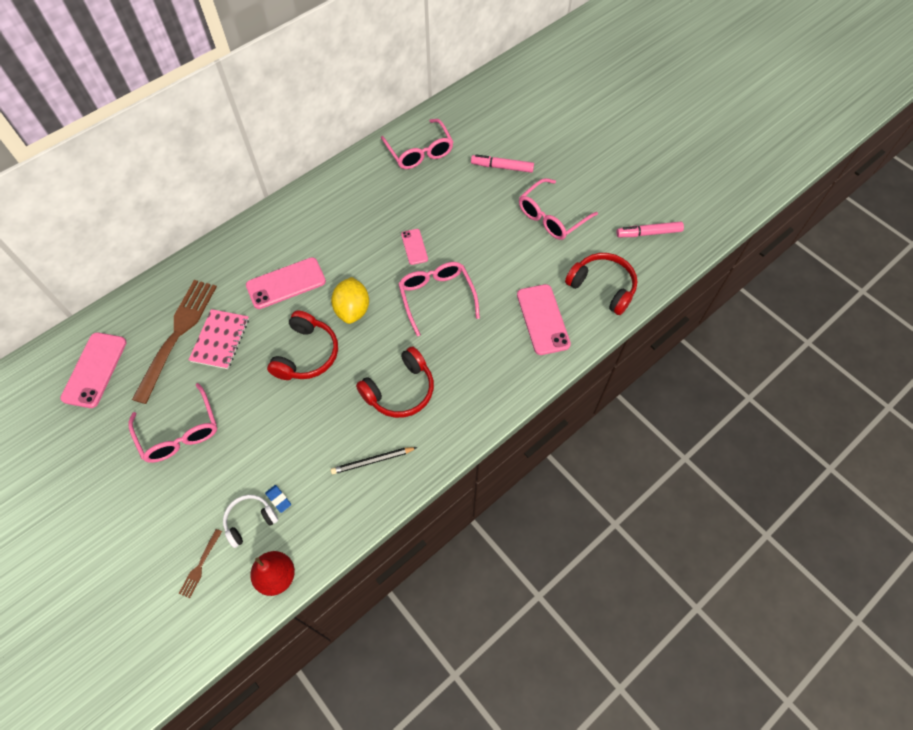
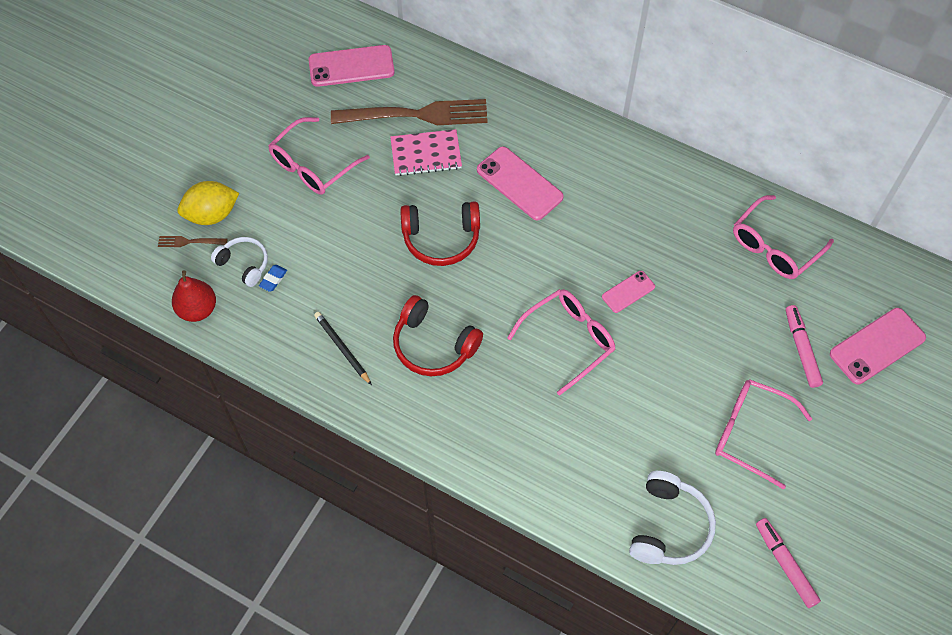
camera: 70 degrees right, 0 degrees up
yellow lemon [331,277,369,324] -> yellow lemon moved to [177,181,239,225]
pink phone [517,284,571,355] -> pink phone moved to [830,308,926,385]
red headphones [565,253,637,315] -> white headphones [629,471,716,565]

